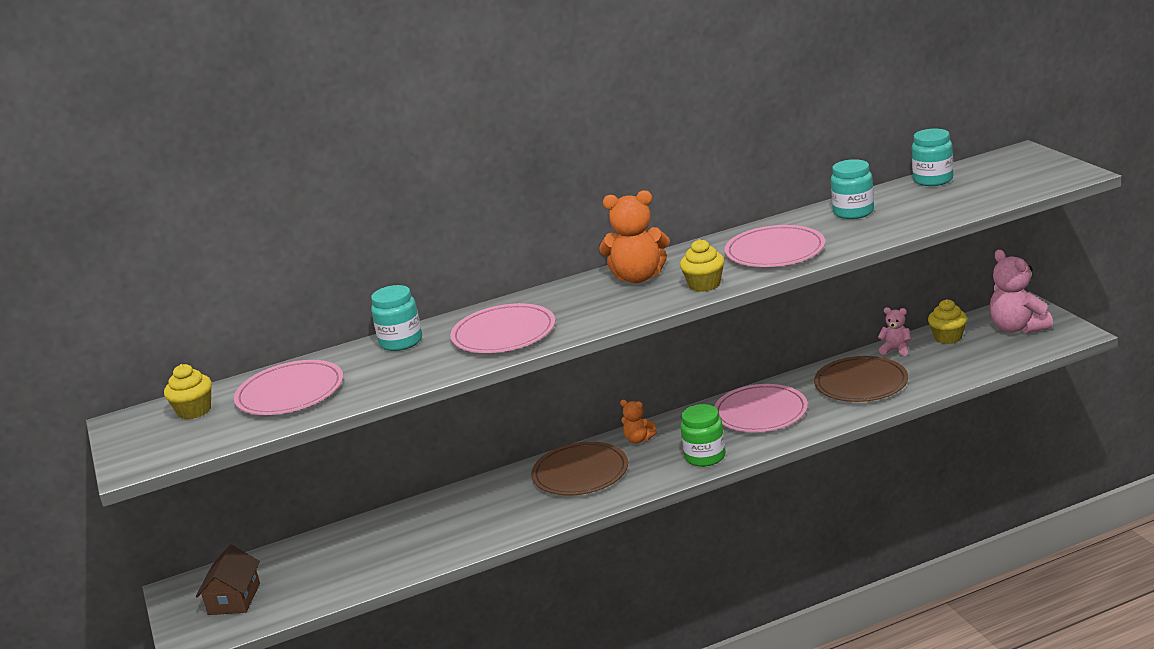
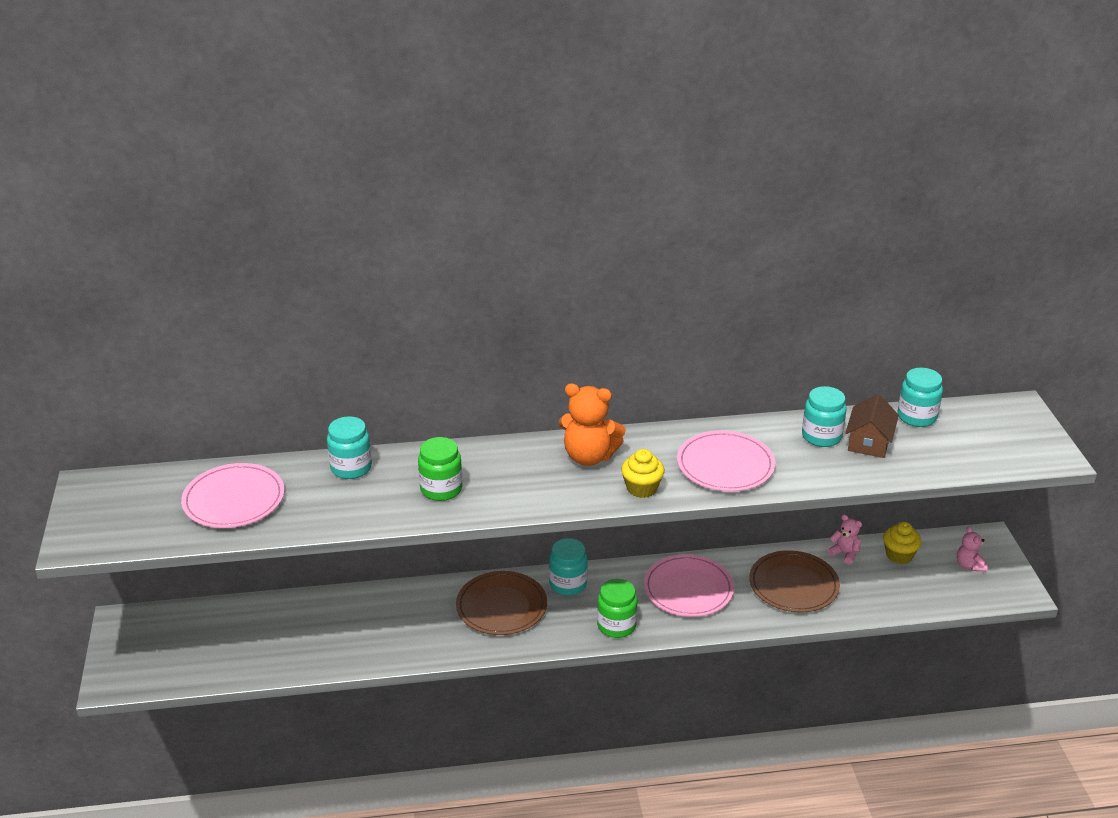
camera: 10 degrees right, 10 degrees up
yellow cupcake [164,364,212,419] -> none
brown house [196,544,260,615] -> brown house moved to [845,394,899,458]
pink plate [450,303,555,353] -> green jar [418,437,462,501]
orange teddy bear [620,400,657,443] -> turquoise jar [549,538,588,595]
pink teddy bear [990,250,1053,334] -> pink teddy bear [957,526,987,571], size x0.53

